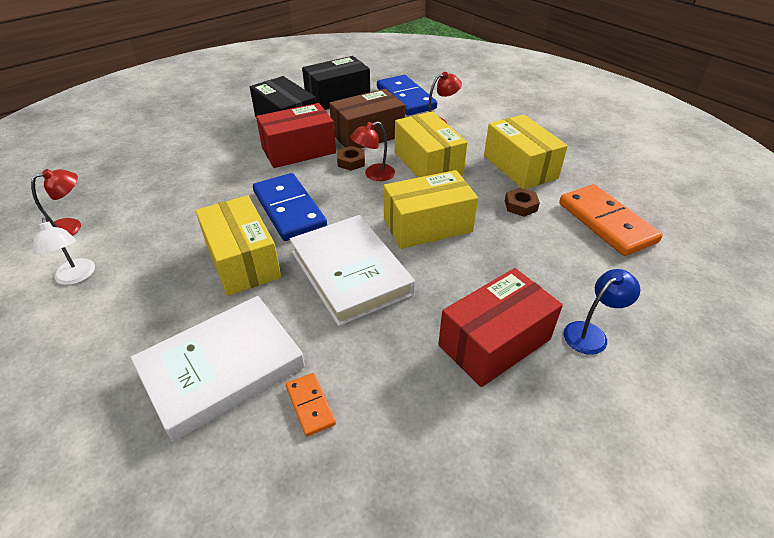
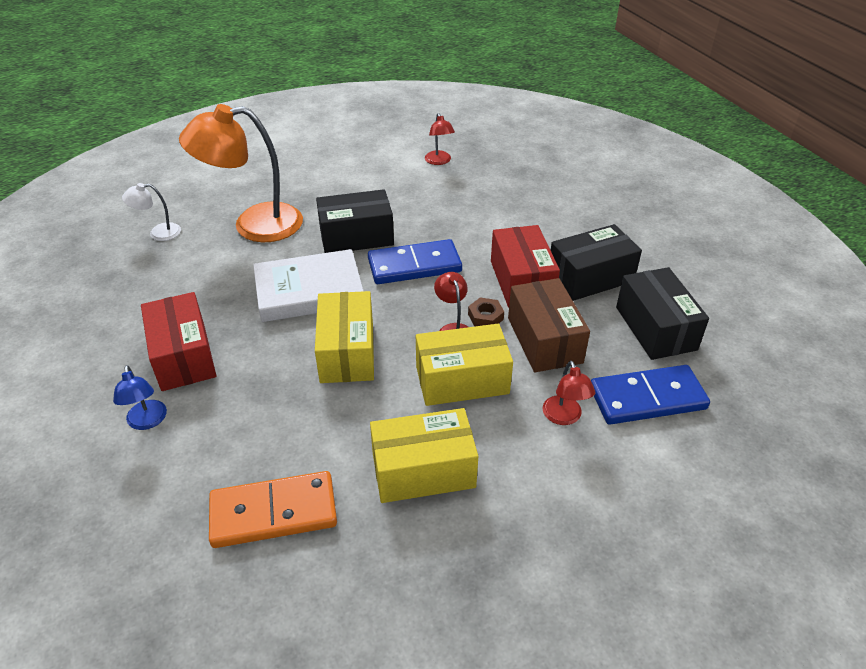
camera: 105 degrees right, 0 degrees up
white lamp [33,218,95,285] -> white lamp moved to [122,183,181,241]
white book [131,296,305,442] -> orange lamp [179,104,303,242]
yellow box [195,195,281,296] -> black box [316,189,394,253]
orange domino [286,373,336,437] -> none
brown nut [505,187,540,217] -> none

